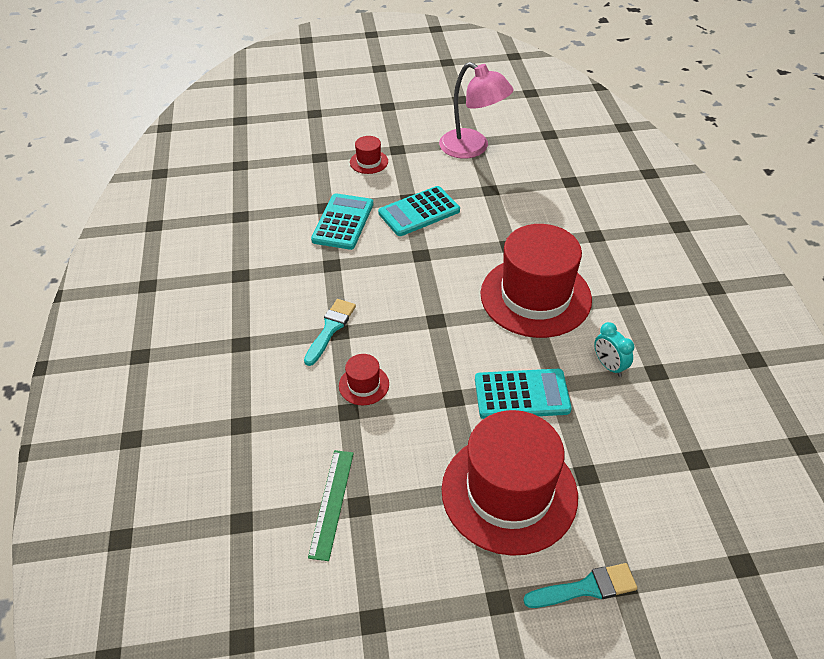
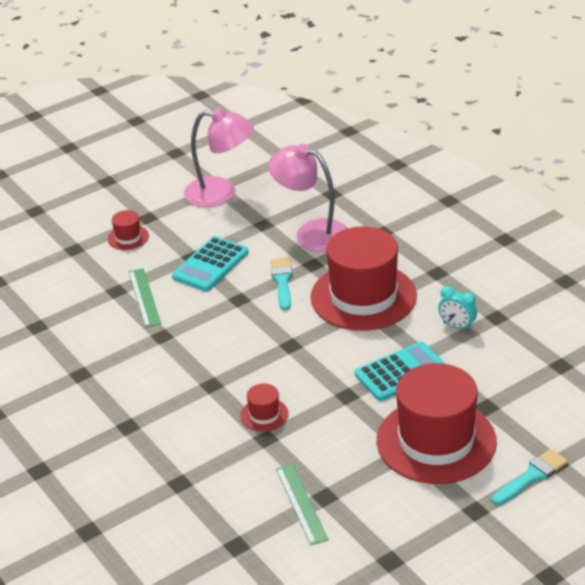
camera: 25 degrees left, 10 degrees down
turquoise brush [304,299,356,366] -> turquoise brush moved to [271,258,293,311]
turquoise calculator [311,193,373,250] -> green ruler [129,268,161,327]
none -> pink lamp [268,144,348,252]

